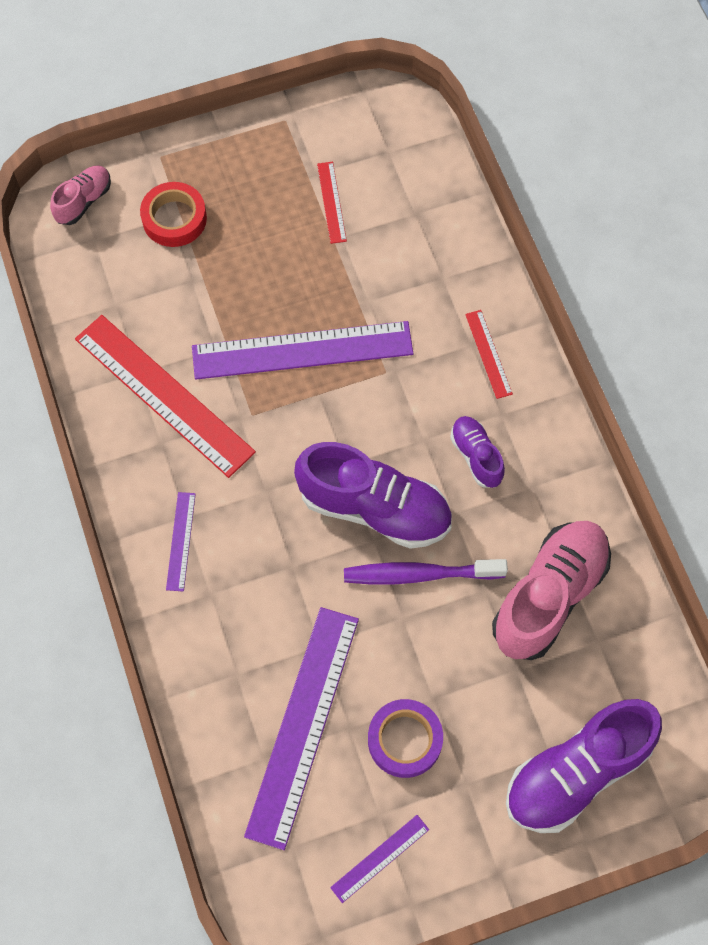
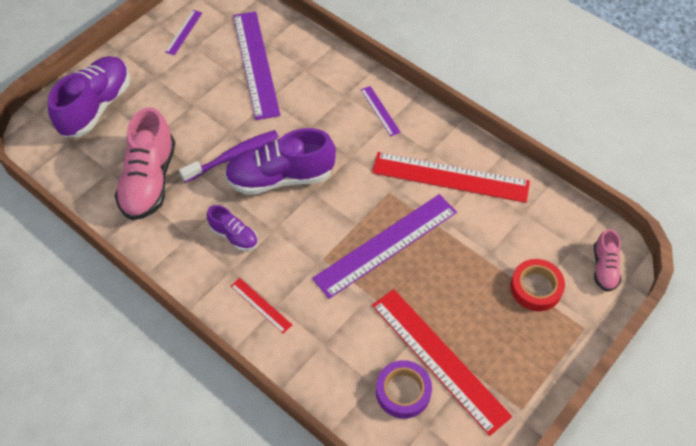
camera: 150 degrees right, 10 degrees down
red ruler [317,162,347,244] -> red ruler [372,289,512,436], size x2.23
purple tape [368,699,443,778] -> purple tape moved to [376,360,432,419]

